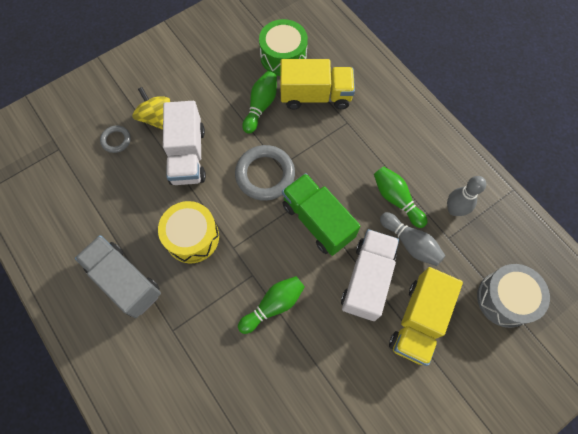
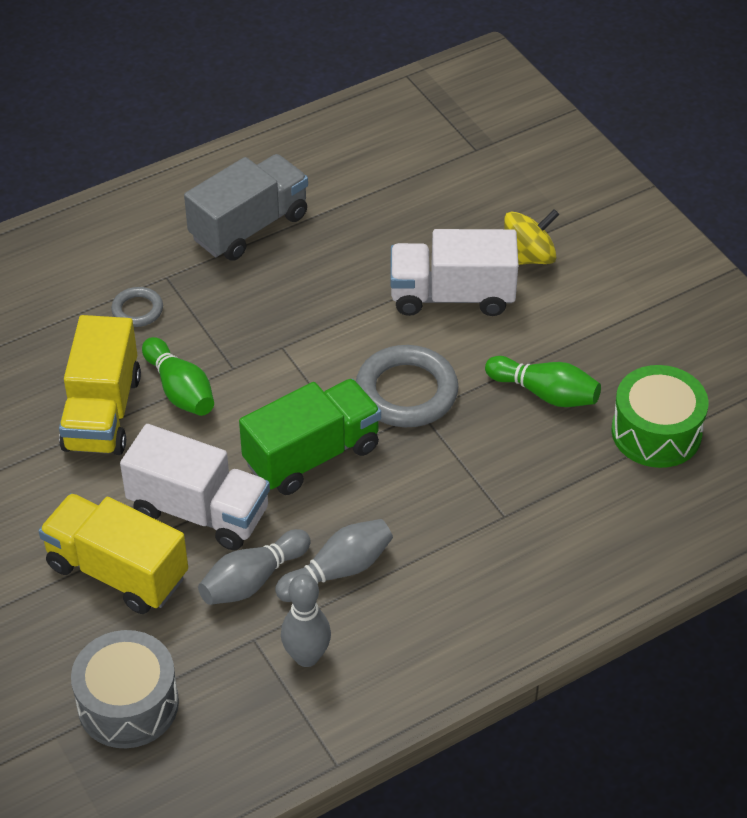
camera: 95 degrees right, 20 degrees down
grey ring [100,125,131,153] -> grey ring moved to [111,287,163,327]
yellow drum [158,201,219,264] -> none
yellow truck [280,59,355,110] -> yellow truck moved to [59,315,141,455]
green bowling pin [374,166,428,228] -> grey bowling pin [275,519,393,602]

